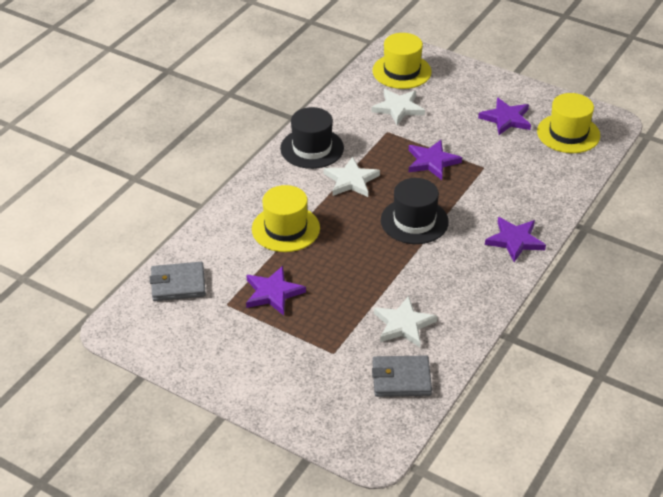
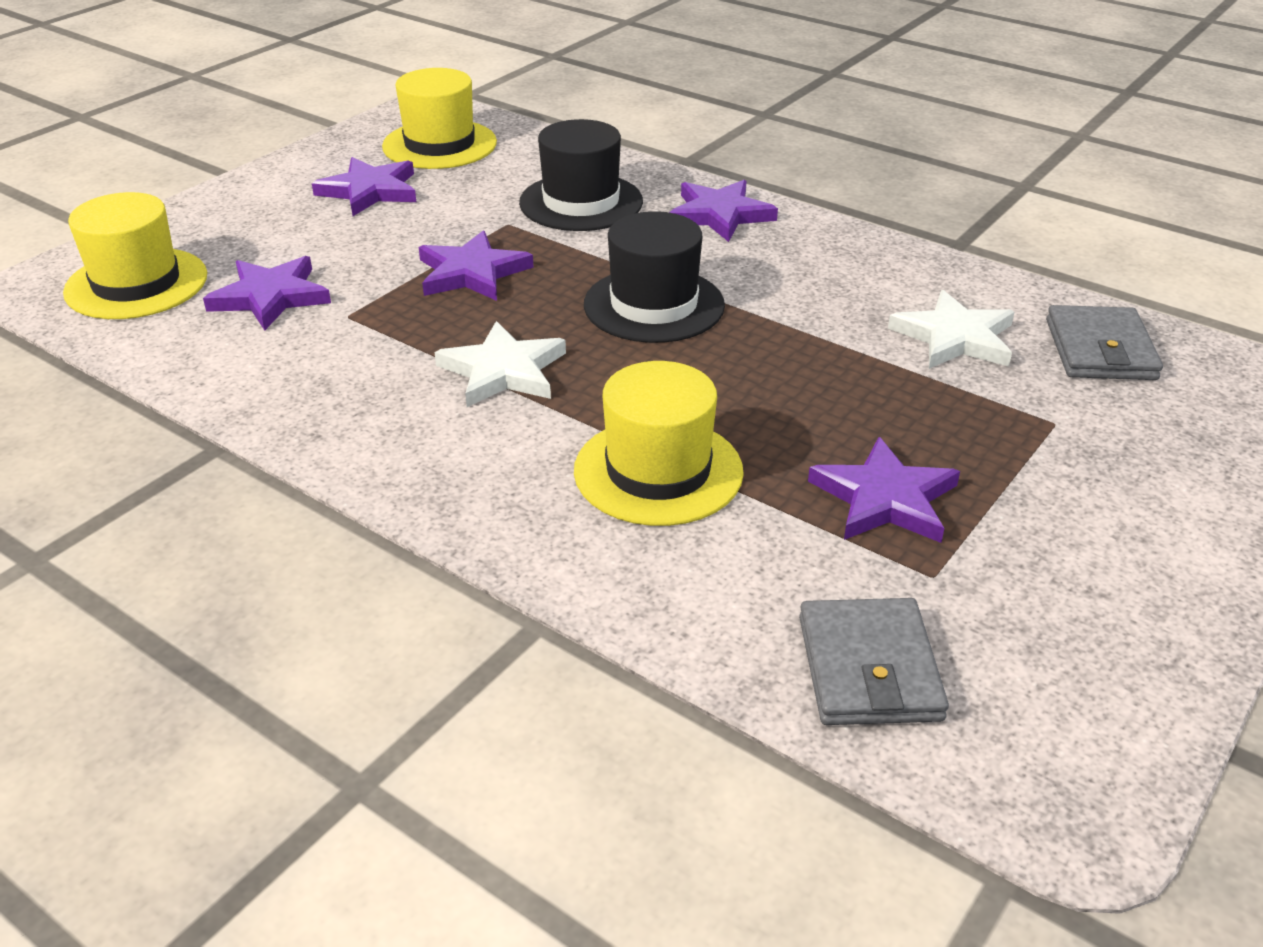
camera: 85 degrees left, 5 degrees down
black hat [280,107,344,169] -> black hat moved to [519,119,643,231]
white star [372,89,425,125] -> purple star [203,256,331,330]

